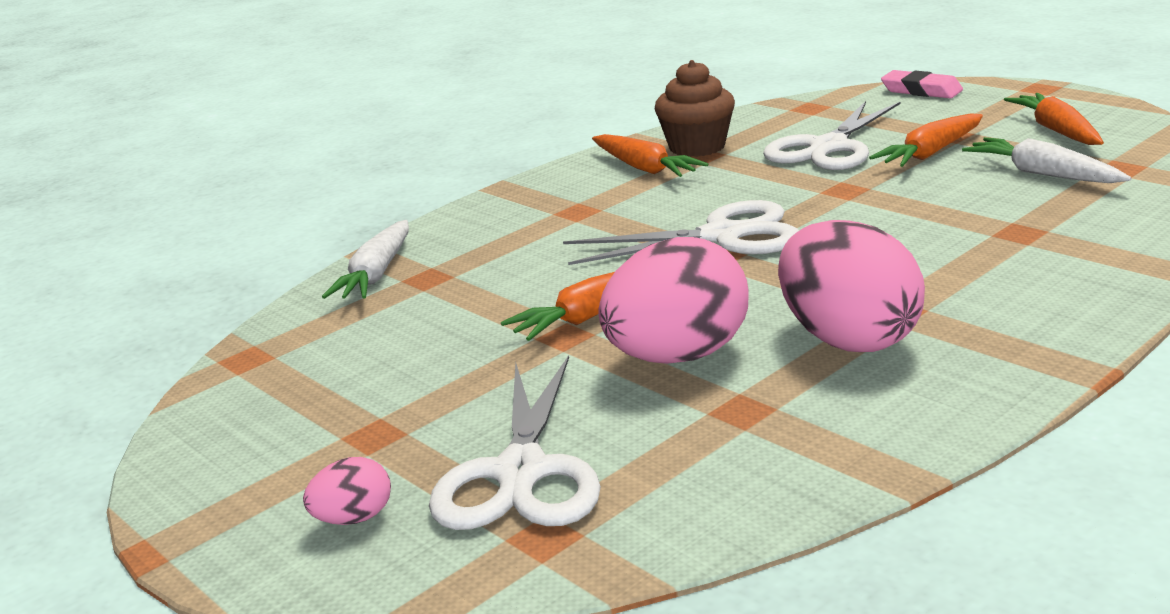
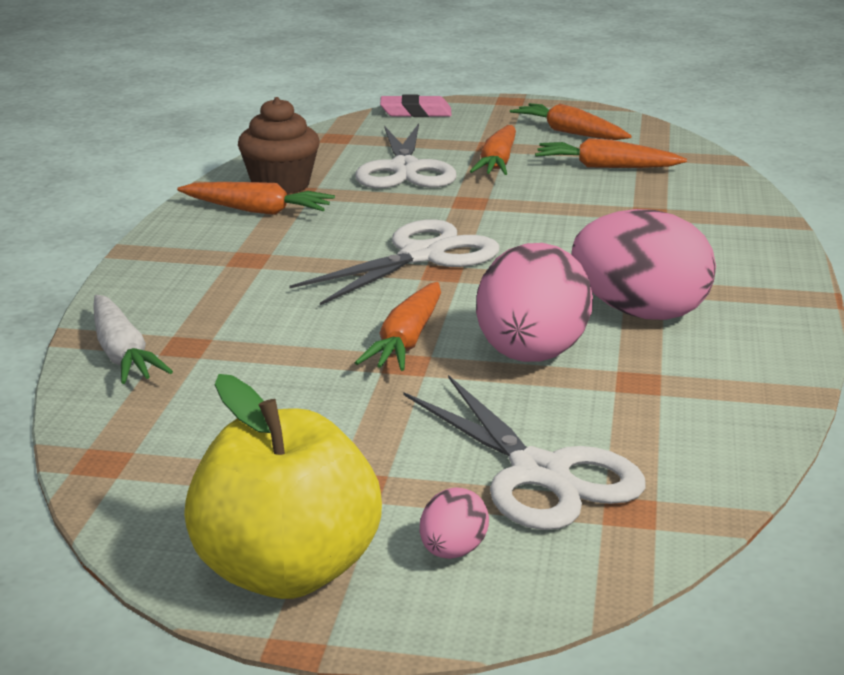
camera: 40 degrees left, 0 degrees up
white carrot [962,137,1132,183] -> orange carrot [535,138,687,168]
none -> yellow apple [184,374,382,599]

